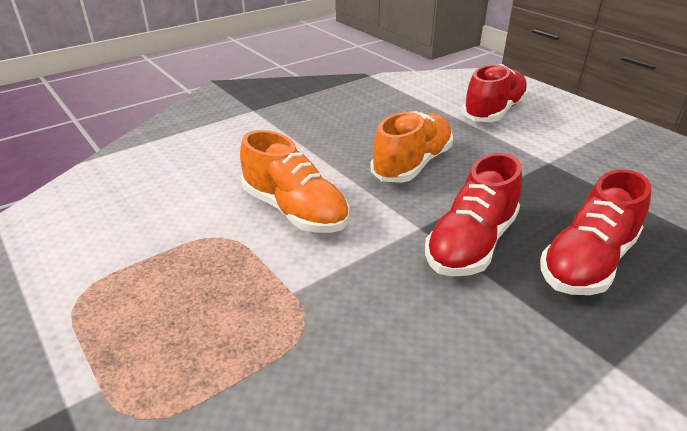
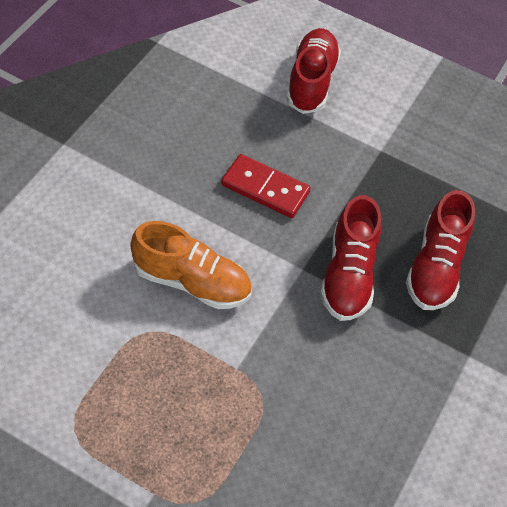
camera: 30 degrees left, 20 degrees up
orange shoe [370,111,453,183] -> red domino [221,154,311,218]

